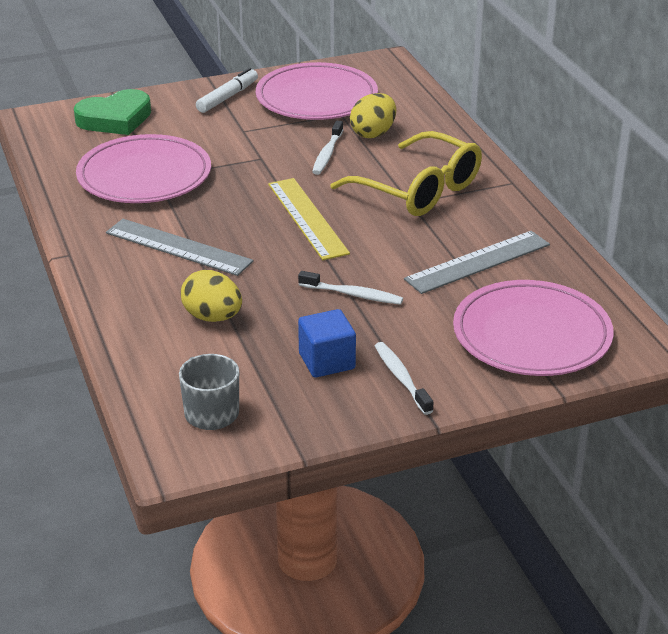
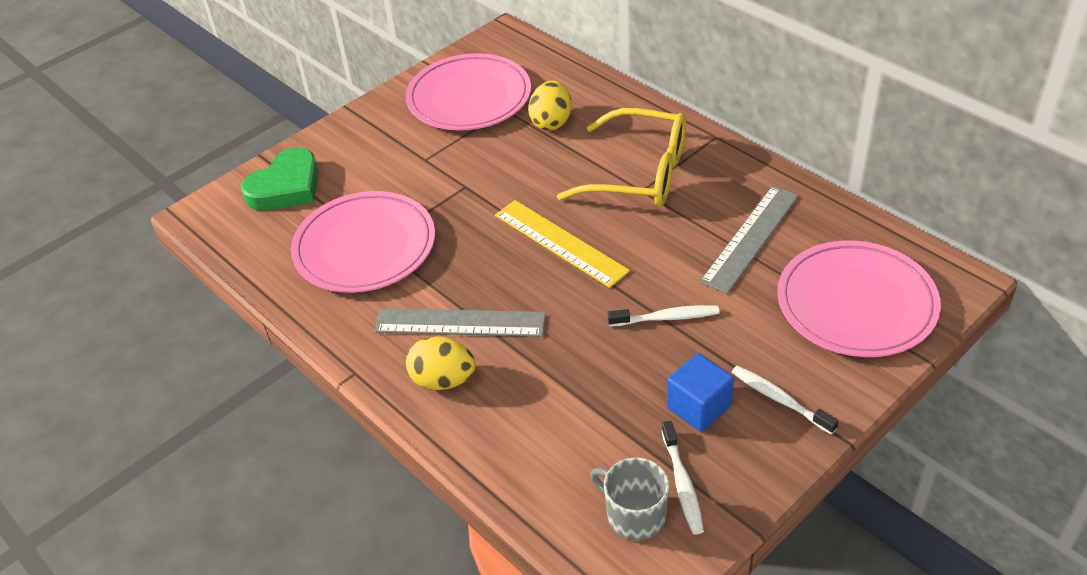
camera: 20 degrees left, 10 degrees up
yellow egg [181,270,242,322] -> yellow egg moved to [406,336,476,390]
white marker [196,68,258,113] -> none
white toothbrush [312,121,343,175] -> white toothbrush moved to [662,421,704,535]

